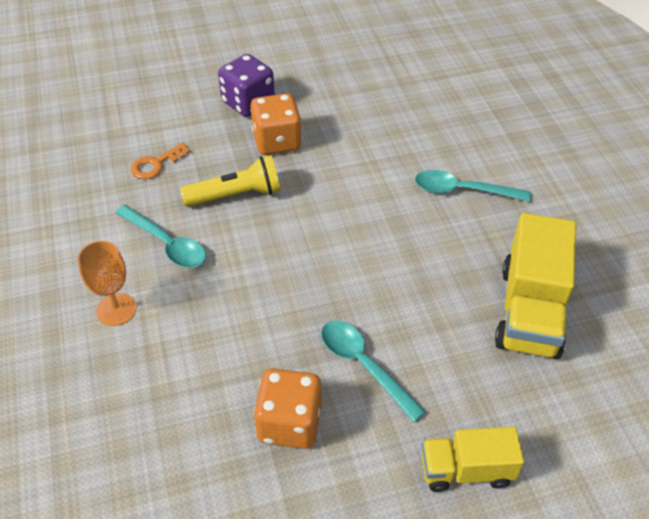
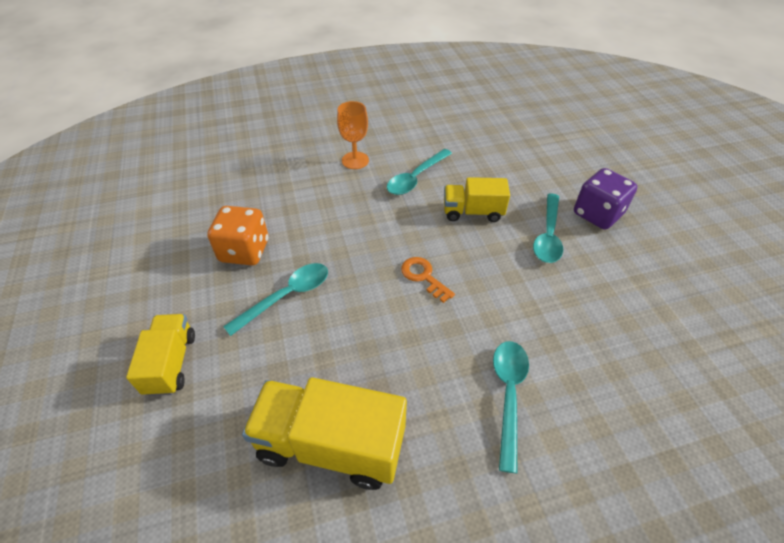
camera: 90 degrees right, 0 degrees up
orange key [131,142,191,179] -> orange key moved to [401,257,455,303]
yellow flashlight [180,155,281,207] -> yellow truck [444,177,510,222]
orange dice [251,93,302,155] -> turquoise spoon [533,193,563,263]

